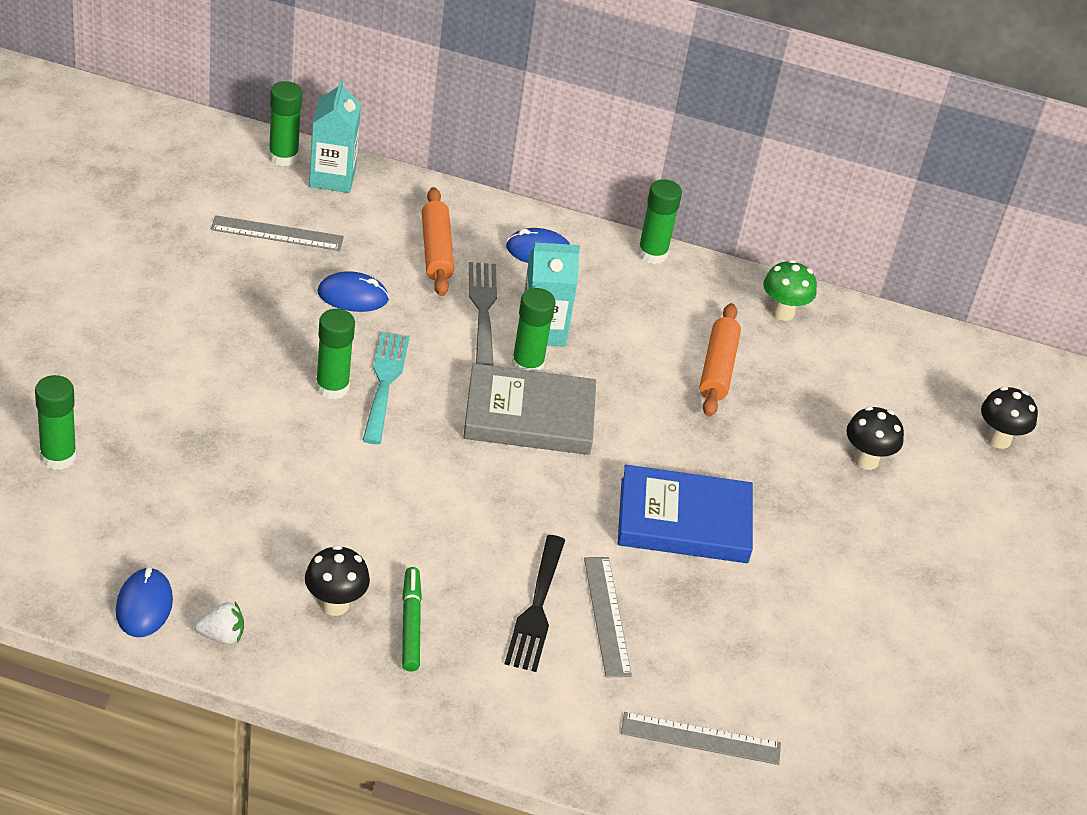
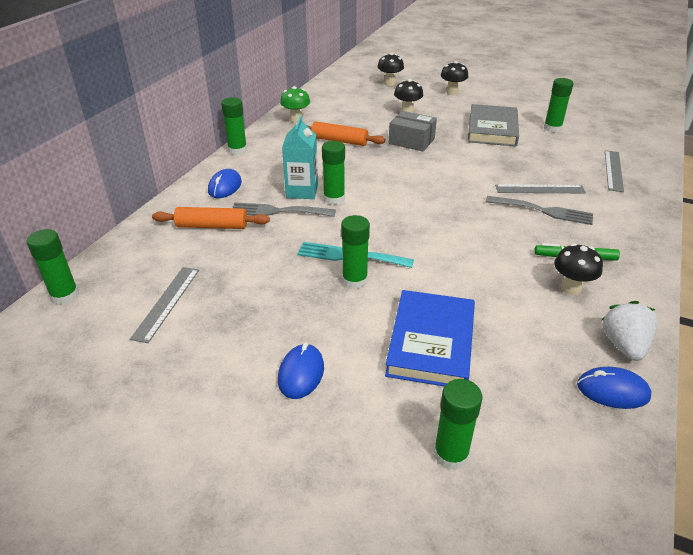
camera: 75 degrees left, 5 degrees down
white strawberry [195,602,244,644] -> white strawberry [602,301,658,361], size x1.56
turquoise carton [309,79,361,193] -> none
blue mouse [318,271,389,312] -> blue mouse moved to [278,343,324,399]
grey book [463,363,596,455] -> grey book moved to [468,104,519,146]
black fork [505,535,565,672] -> grey fork [486,196,593,225]
blue book [618,465,753,563] -> blue book moved to [385,290,475,386]
none -> grey box [389,111,437,152]
none -> black mushroom [441,61,468,95]
none -> green glue stick [544,78,574,132]

